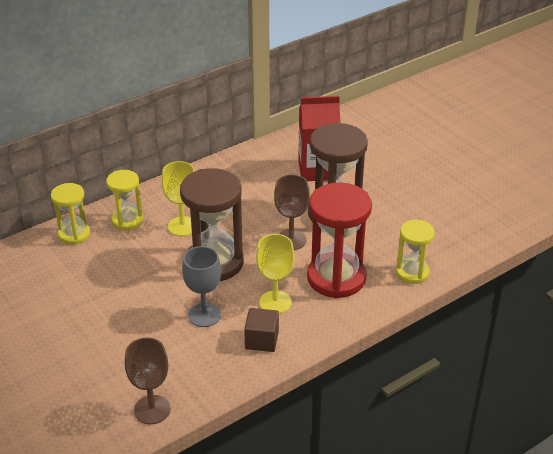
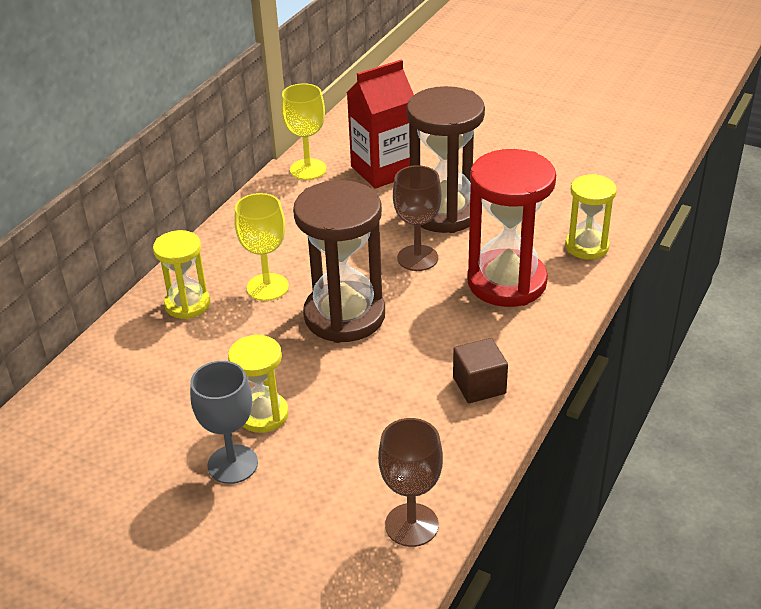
camera: 25 degrees left, 0 degrees up
yellow hourglass [51,183,90,244] -> yellow hourglass moved to [228,335,289,433]
grey goblet [182,246,221,327] -> grey goblet moved to [190,361,258,484]
yellow goblet [256,234,295,314] -> yellow goblet moved to [281,83,327,180]

